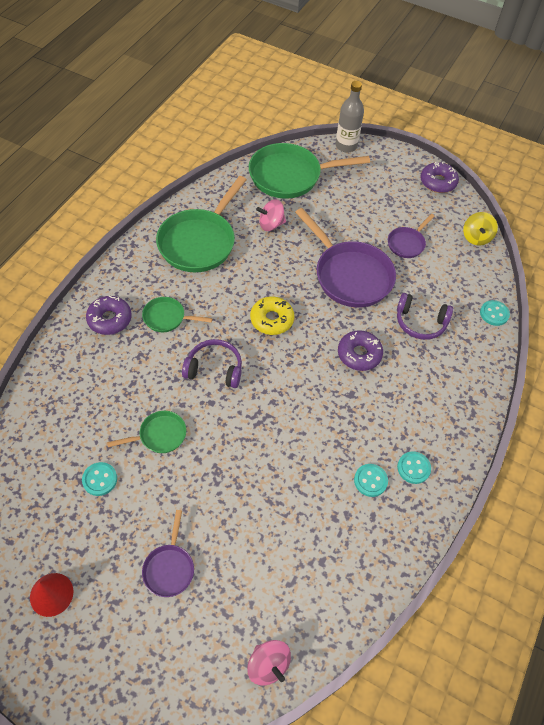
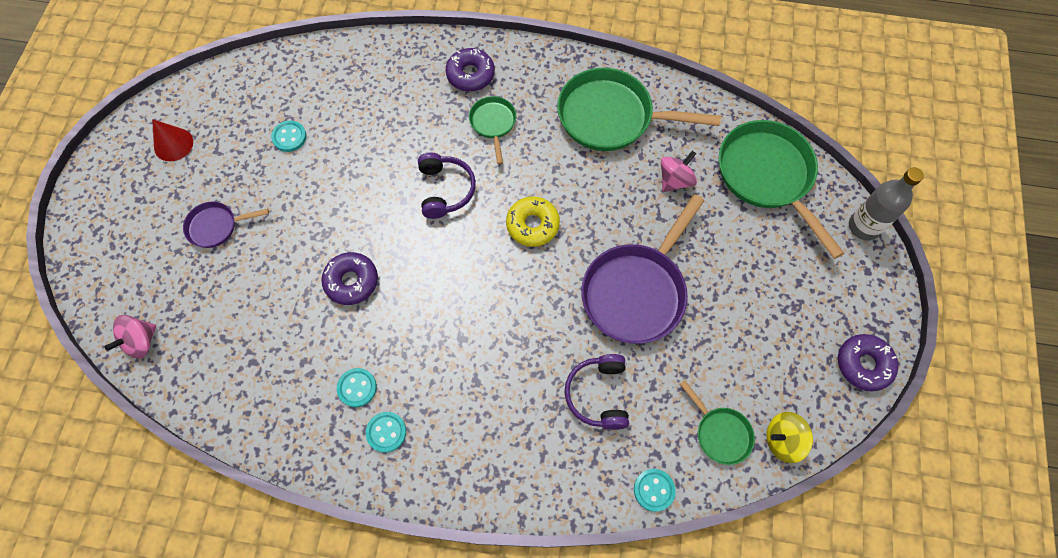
camera: 75 degrees right, 10 degrees up
green pan [107,411,186,453] -> green pan moved to [680,380,755,465]
pink spinning top [256,199,286,231] -> pink spinning top turned 75 degrees clockwise [661,151,697,192]
purple donut [338,330,383,371] -> purple donut moved to [321,252,378,305]
purple pan [388,214,435,258] -> none

